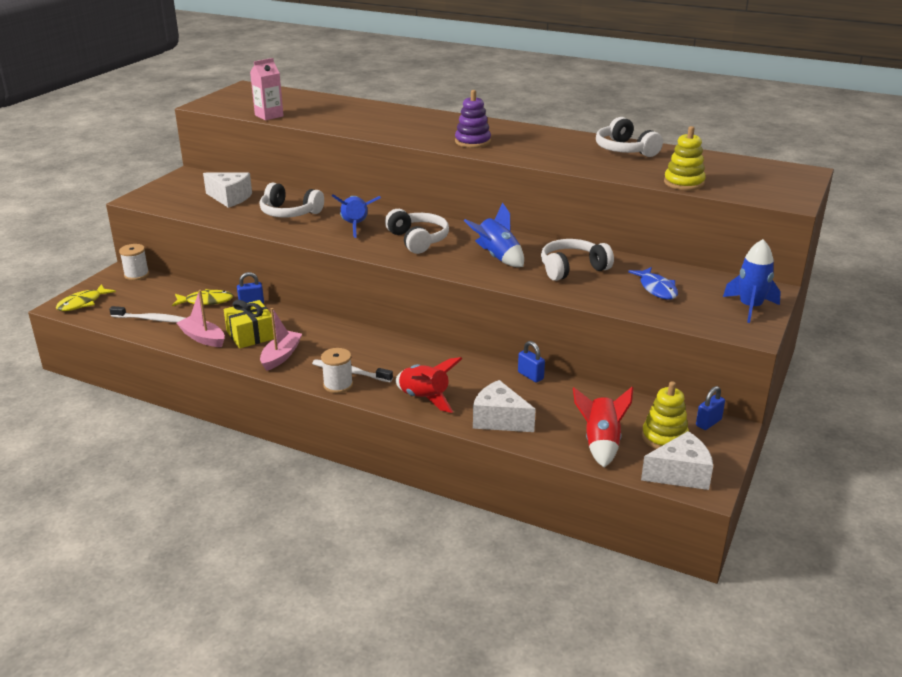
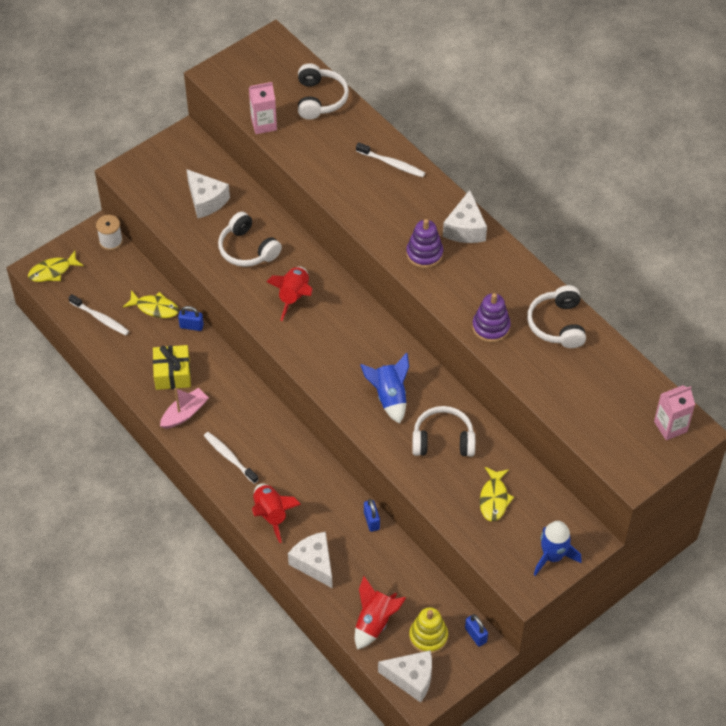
camera: 25 degrees right, 25 degrees up
pink boat [177,290,225,347] -> none
white spool [321,348,353,393] -> none
blue rocket [332,194,381,238] -> red rocket [266,267,313,321]
white headphones [385,209,449,254] -> white headphones moved to [298,63,349,120]
blue fish [628,267,678,300] -> yellow fish [480,467,514,522]
yellow stacking toy [664,126,706,190] -> none
blue padlock [696,386,725,430] -> blue padlock turned 75 degrees clockwise [465,614,488,647]
none -> white toothbrush [356,142,425,177]
none -> white cheese [443,190,487,243]
none -> purple stacking toy [472,293,511,343]
none -> pink carton [654,385,695,440]

